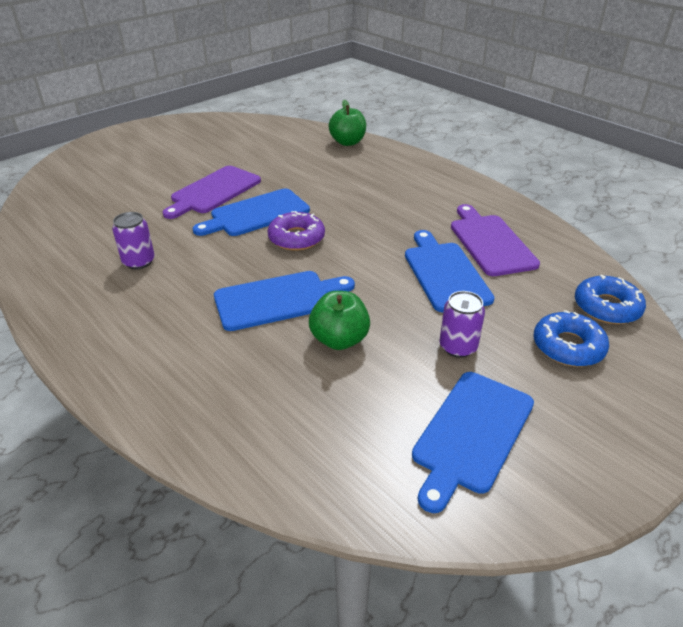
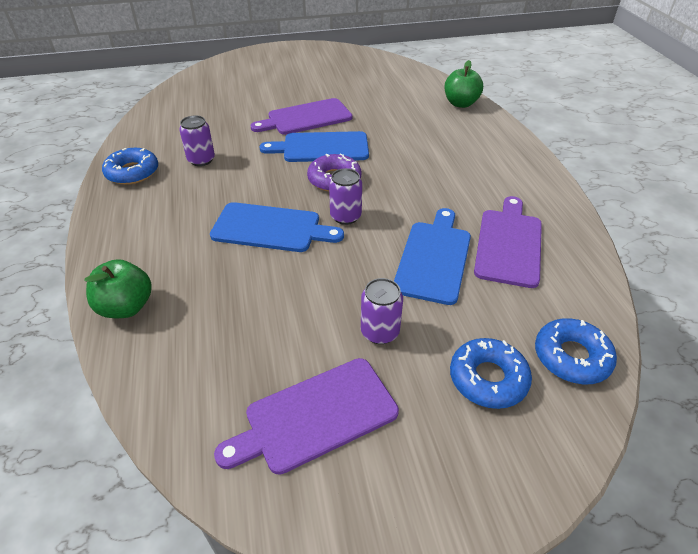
camera: 30 degrees right, 5 degrees up
green apple [309,291,370,350] -> green apple moved to [85,259,152,318]
blue cutting board [412,372,534,513] -> purple cutting board [214,358,399,475]
none -> blue donut [102,148,158,185]
none -> purple can [329,168,362,225]

